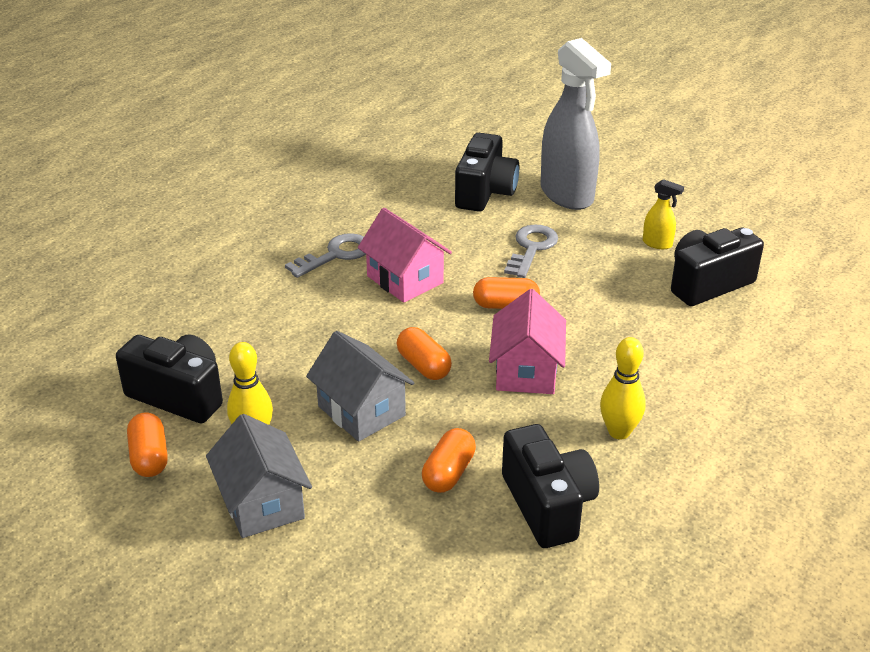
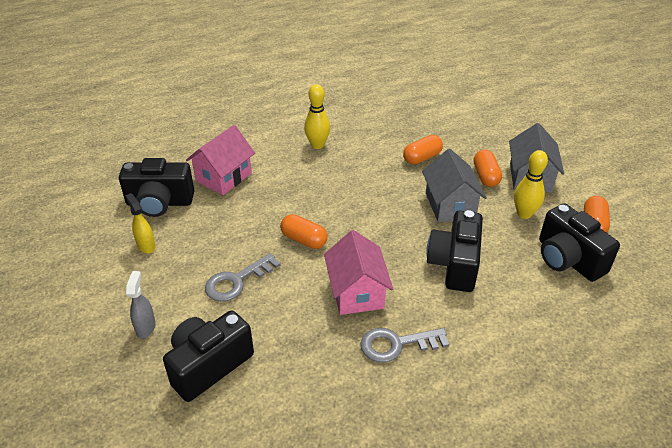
camera: 150 degrees left, 5 degrees up
orange capsule [397,327,452,380] -> orange capsule moved to [474,150,502,187]
pink house [489,289,566,394] -> pink house moved to [186,125,255,195]
black camera [502,424,599,548] -> black camera moved to [426,210,483,292]
grey spray bottle [541,38,611,210] -> grey spray bottle [126,271,156,338], size x0.42

